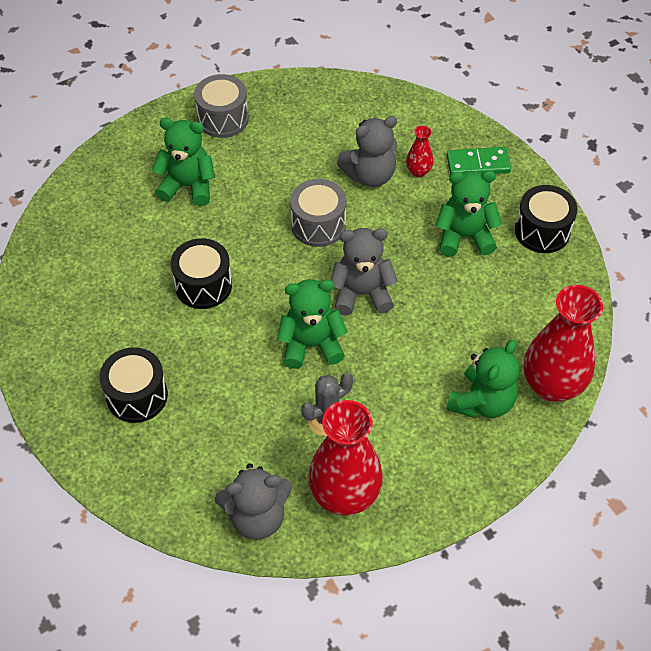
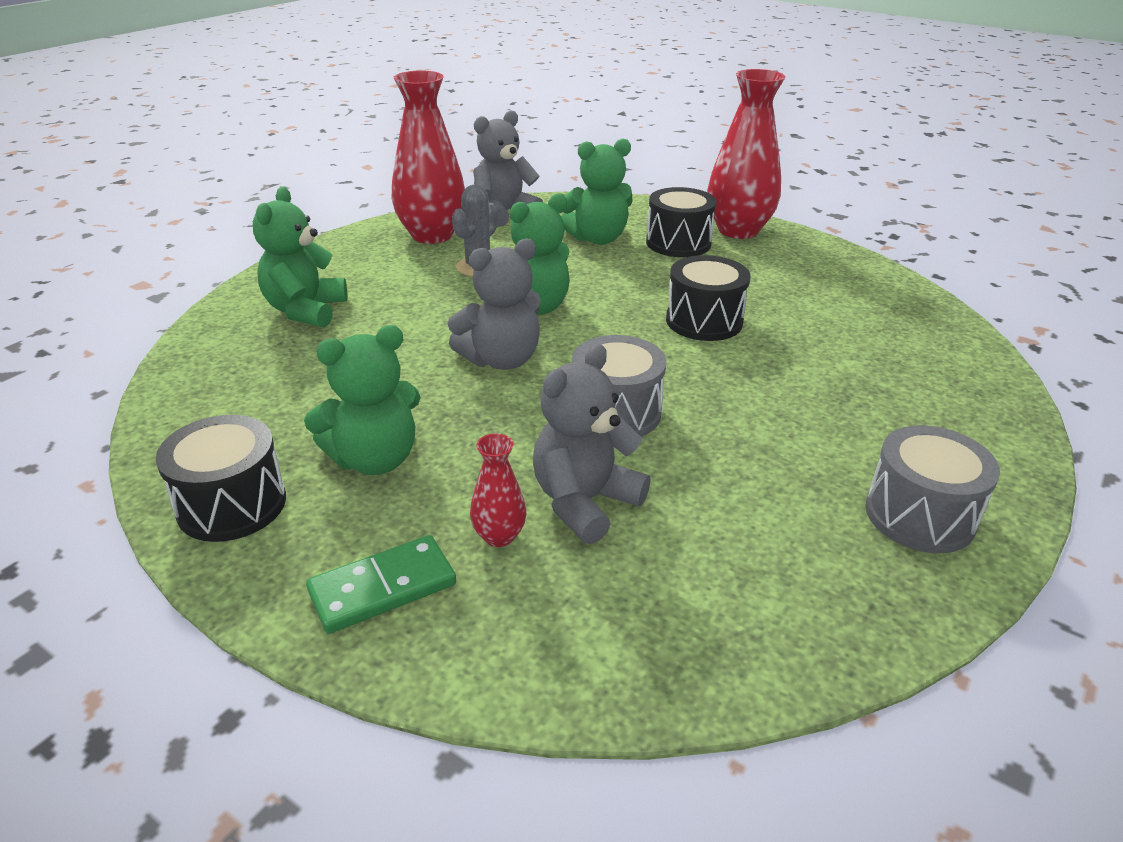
camera: 155 degrees right, 20 degrees down
green teddy bear [151,118,215,206] -> green teddy bear moved to [561,139,632,245]
red vase [524,285,603,402] -> red vase moved to [707,69,786,239]

